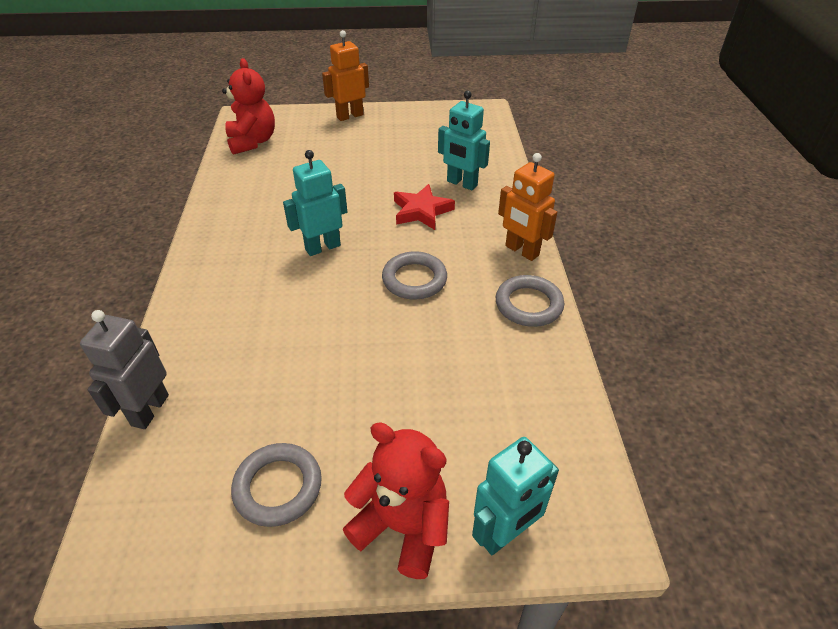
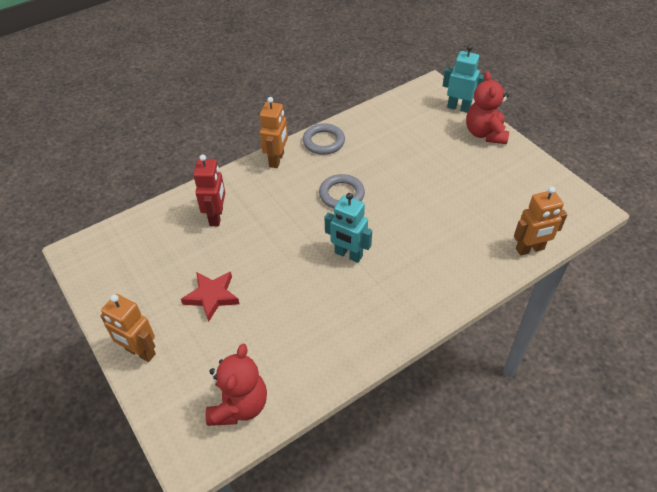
camera: 120 degrees left, 5 degrees up
grey robot [80,310,169,429] -> orange robot [514,187,567,256]
red teddy bear [222,58,275,155] -> red teddy bear turned 150 degrees clockwise [206,344,267,426]
grey ring [231,443,322,527] -> none
red star [394,184,455,230] -> red star moved to [181,272,240,322]
turquoise robot [438,91,490,190] -> red robot [193,154,225,226]

